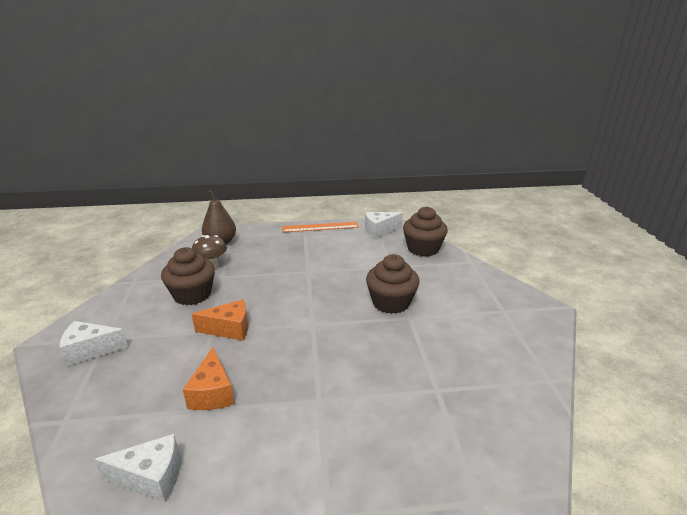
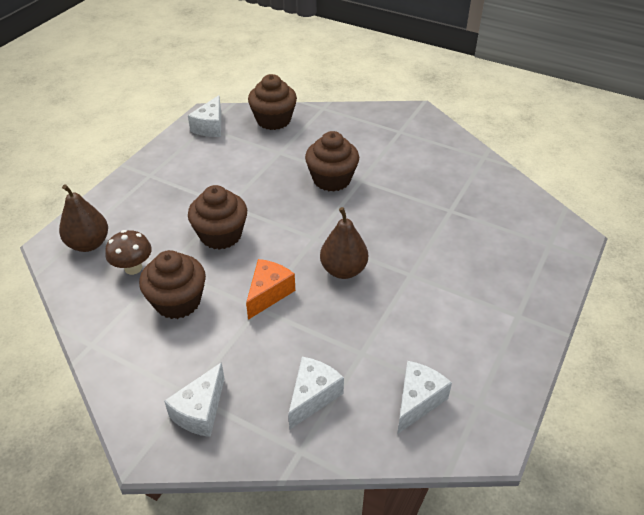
camera: 55 degrees left, 15 degrees up
orange cheese [183,347,234,410] -> none
orange ruler [282,222,359,232] -> none
none -> brown cupcake [188,185,247,250]
none -> white cheese [288,357,344,430]
none -> brown pear [320,207,368,279]

